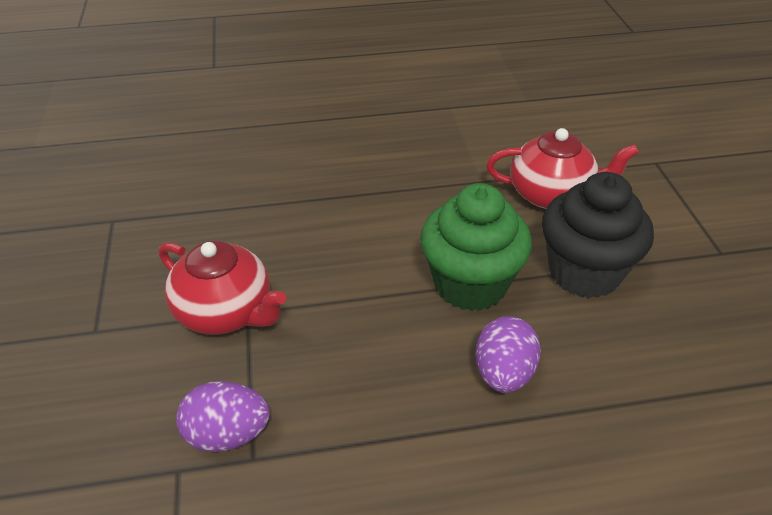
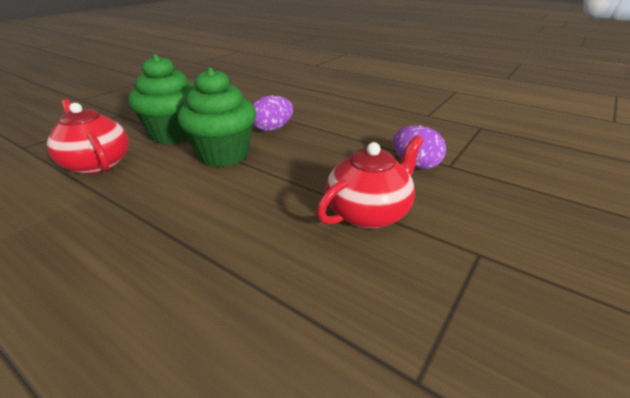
camera: 135 degrees left, 10 degrees down
red teapot [159,241,287,335] -> red teapot turned 60 degrees clockwise [317,135,424,229]
black cupcake [542,172,654,298] -> green cupcake [128,54,196,144]

